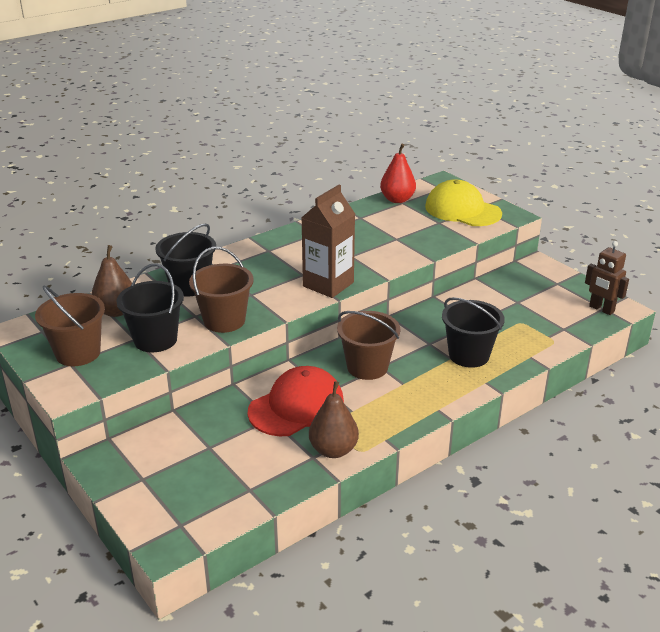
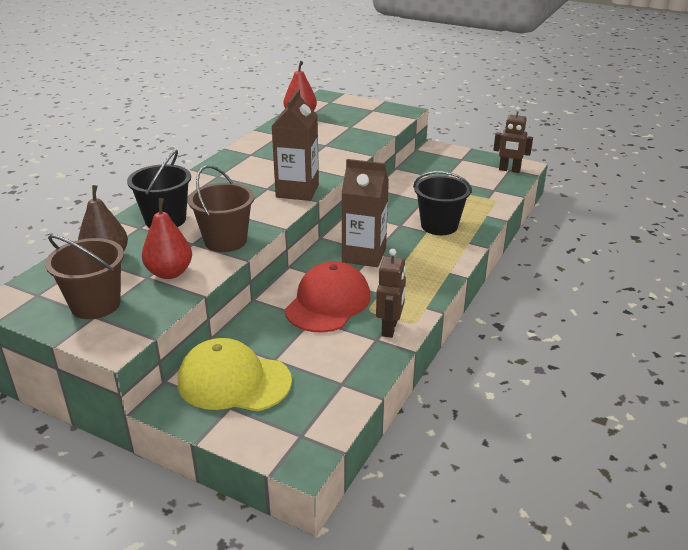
camera: 25 degrees left, 0 degrees up
black bucket [117,264,184,352] -> red pear [142,198,192,279]
brown pear [309,381,359,458] -> brown robot [376,249,406,338]
brown bucket [337,311,401,380] -> brown carton [341,159,389,267]
yellow cap [425,180,502,226] -> yellow cap moved to [178,338,292,411]

